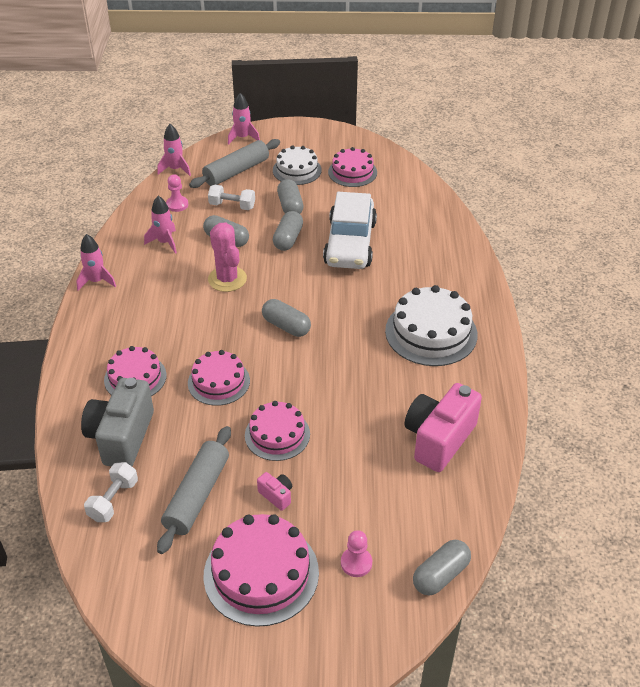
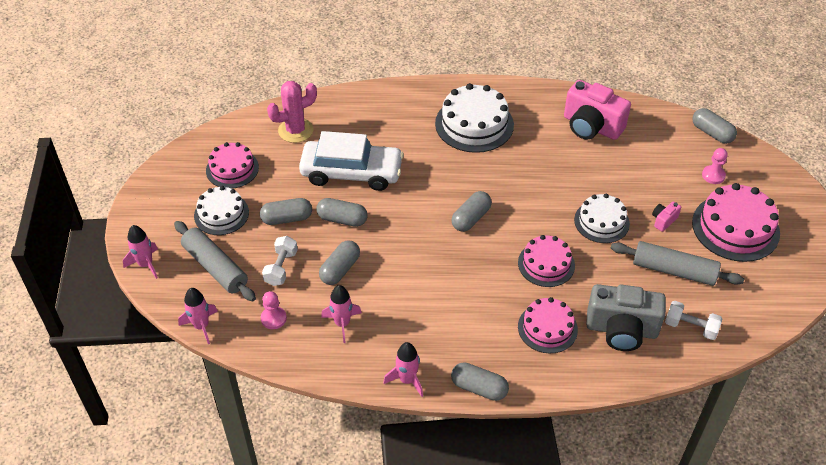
camera: 90 degrees left, 5 degrees up
pink cactus [208,222,247,292] -> pink cactus moved to [267,81,317,143]
pink cake [245,401,310,461] -> white cake [574,194,630,243]
none -> grey capsule [451,362,509,401]

